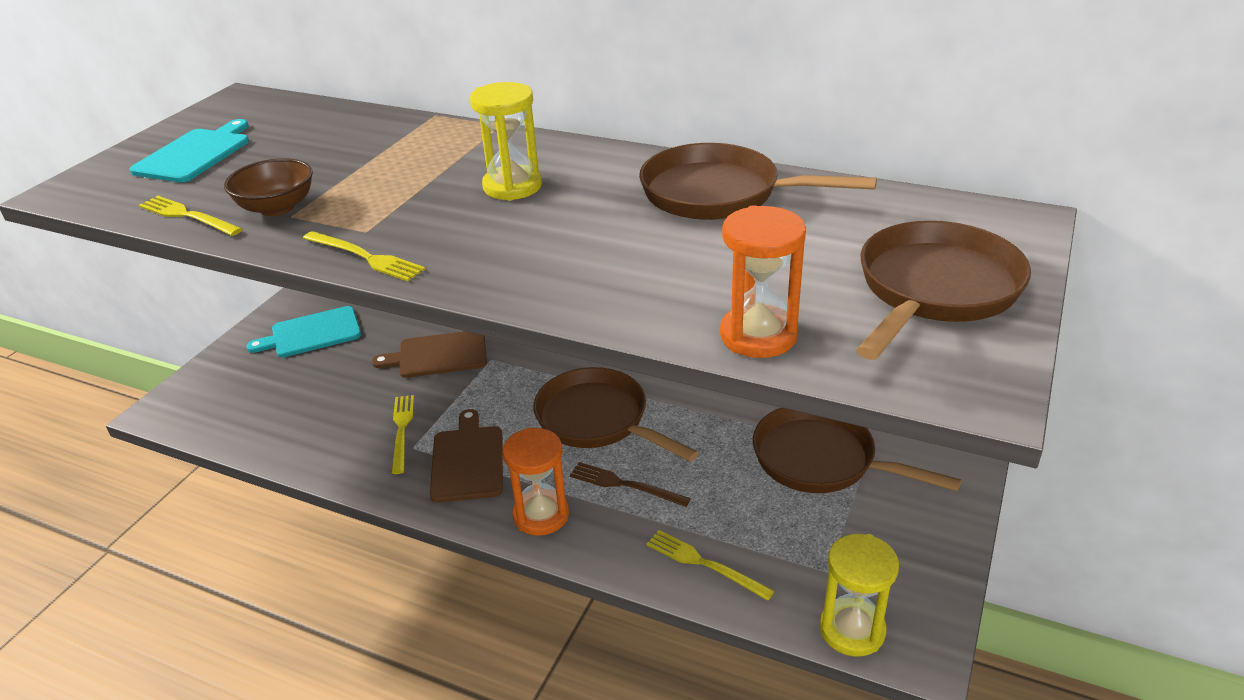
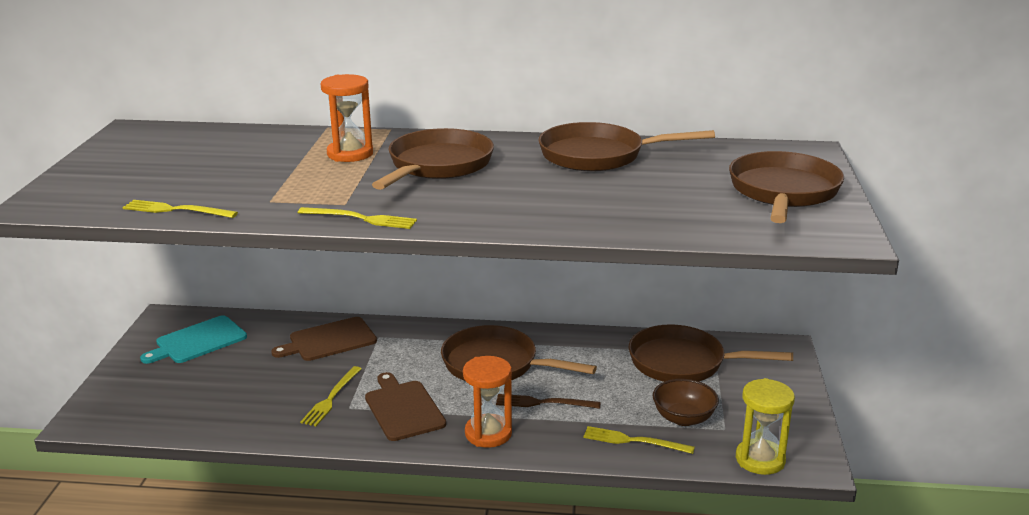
camera: 20 degrees left, 10 degrees down
turquoise cutting board [129,119,249,183] -> none
brown bowl [224,158,313,216] -> brown bowl moved to [653,379,719,426]
yellow fork [392,395,414,474] -> yellow fork turned 135 degrees counterclockwise [300,366,362,426]
yellow hourglass [470,82,542,201] -> brown pan [372,128,494,190]
orange hourglass [720,205,806,358] -> orange hourglass moved to [321,74,373,162]

